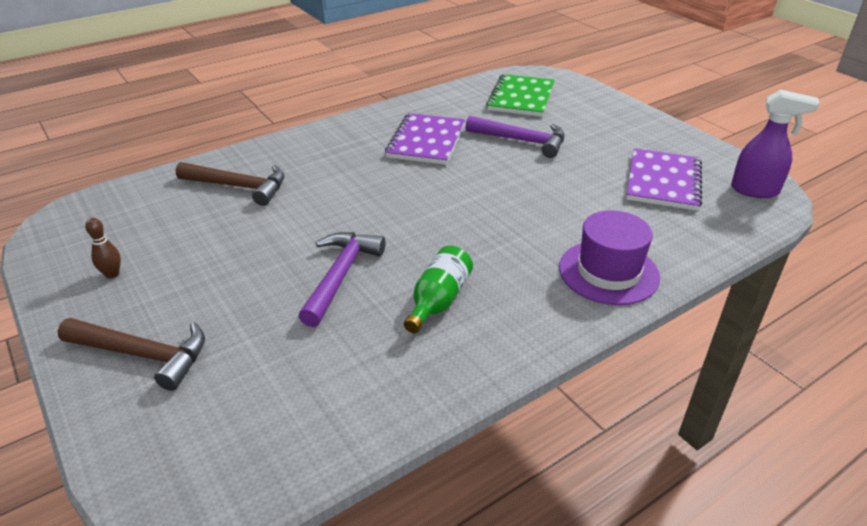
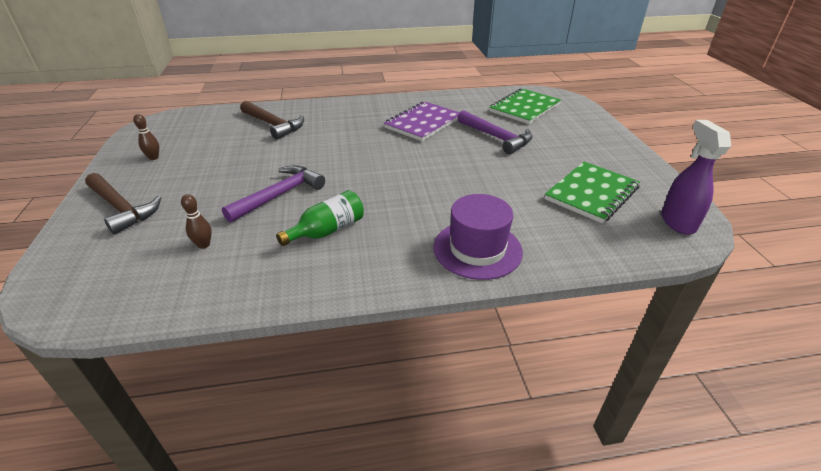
camera: 25 degrees right, 0 degrees up
purple notebook [627,148,702,211] -> green notebook [544,162,640,223]
purple spray bottle [731,89,819,198] -> purple spray bottle turned 135 degrees counterclockwise [661,120,731,235]
none -> brown bowling pin [181,194,212,249]

